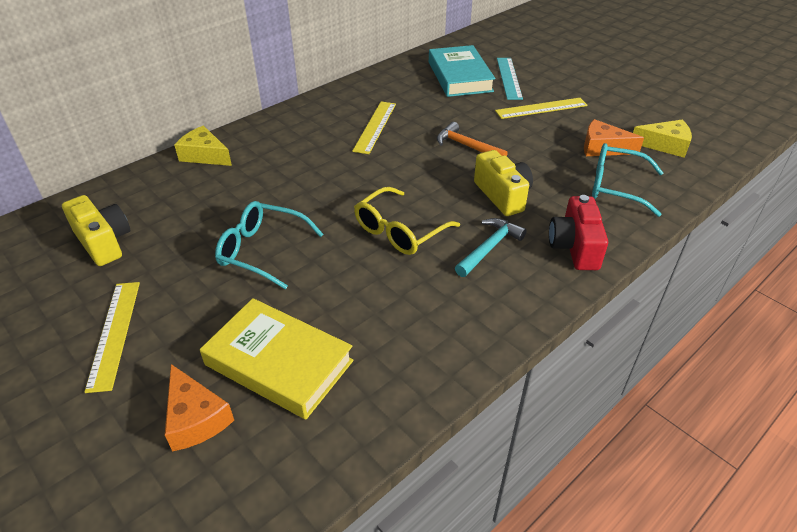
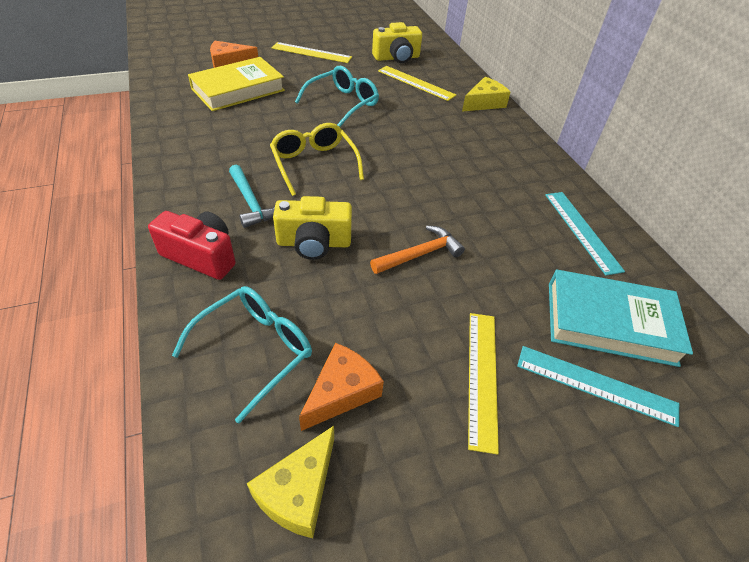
camera: 110 degrees right, 5 degrees up
yellow ruler [352,102,396,154] -> yellow ruler moved to [378,66,456,101]
none -> turquoise ruler [545,192,625,276]

